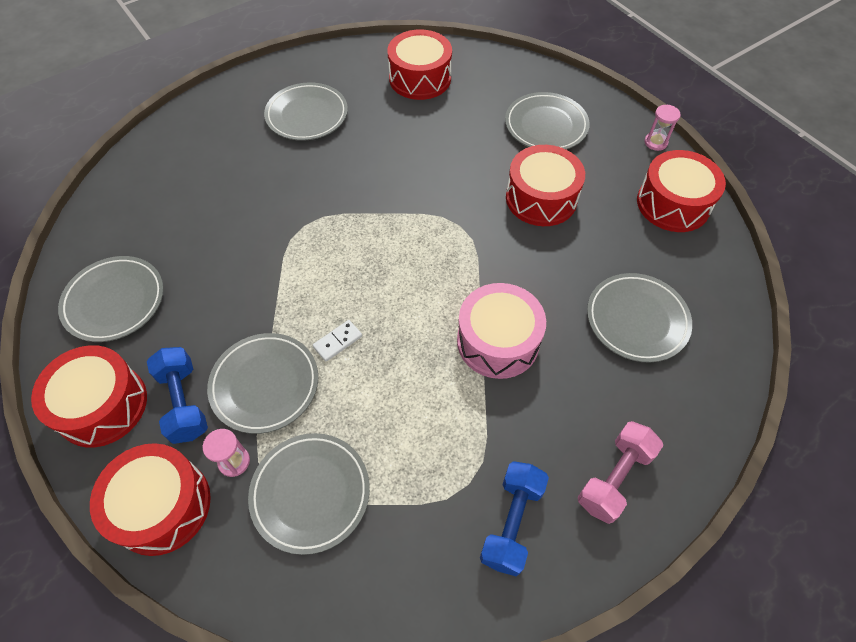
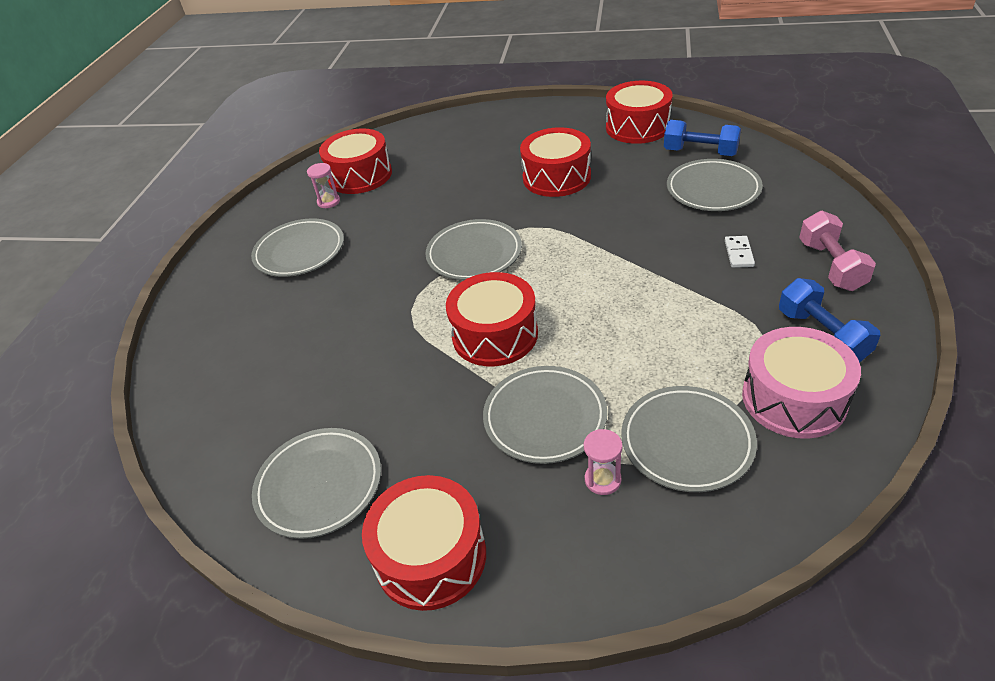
camera: 40 degrees left, 15 degrees down
red drum [90,443,211,556] -> red drum moved to [446,272,538,366]
blue dumbbell [147,347,208,444] -> blue dumbbell moved to [664,120,741,156]
white domino [313,320,362,362] -> white domino moved to [725,236,755,268]
pink drum [457,283,546,379] -> pink drum moved to [742,327,861,439]
grey plate [505,92,590,150] -> grey plate moved to [425,219,522,280]
pink hourglass [644,105,681,151] -> pink hourglass moved to [307,163,340,208]

